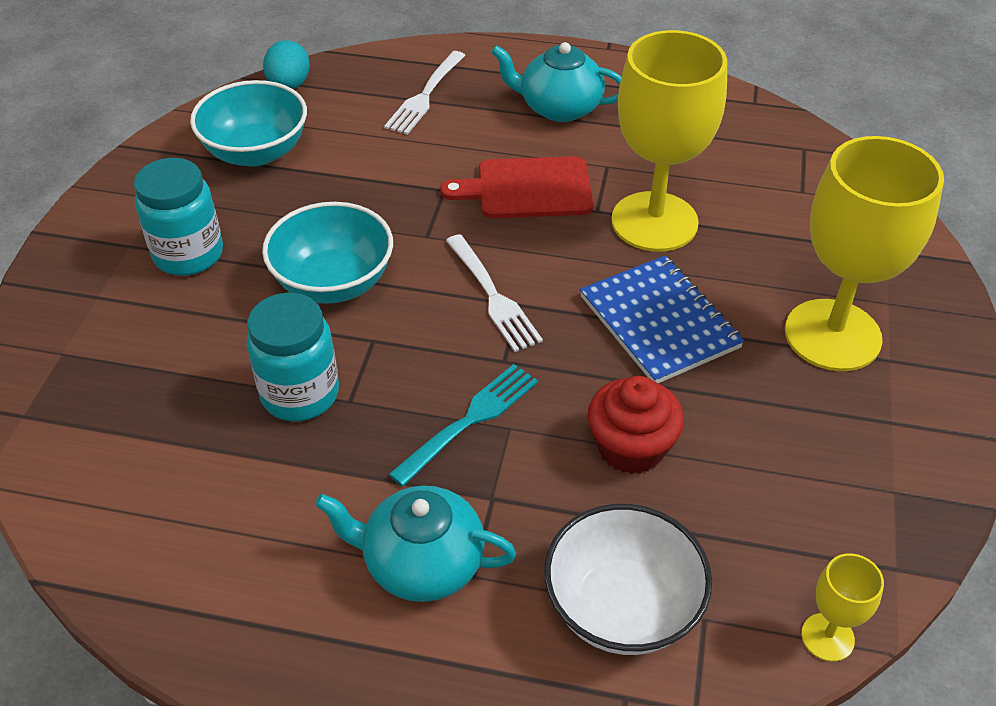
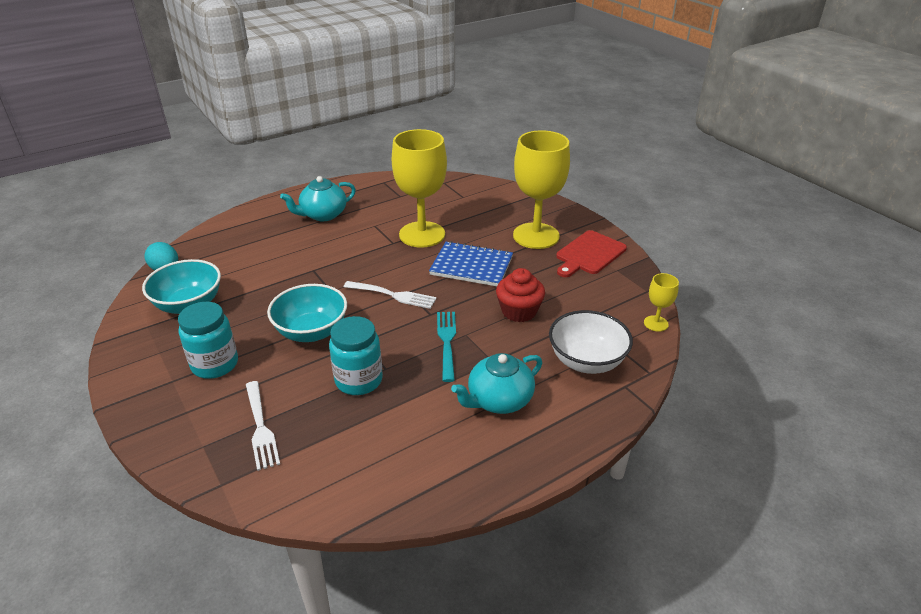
camera: 45 degrees left, 10 degrees down
white fork [384,51,466,135] -> white fork moved to [246,381,280,471]
red cutting board [440,156,593,218] -> red cutting board moved to [556,230,627,277]

